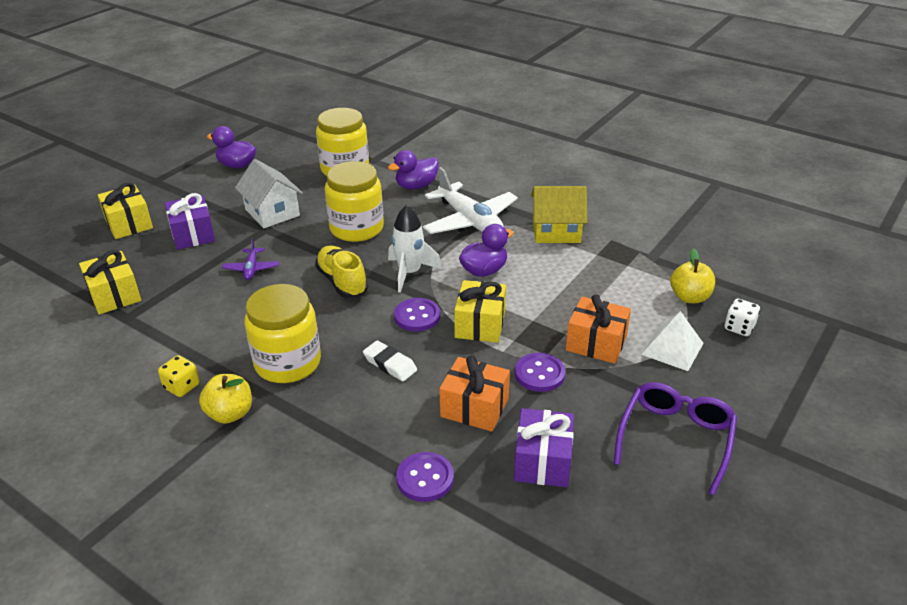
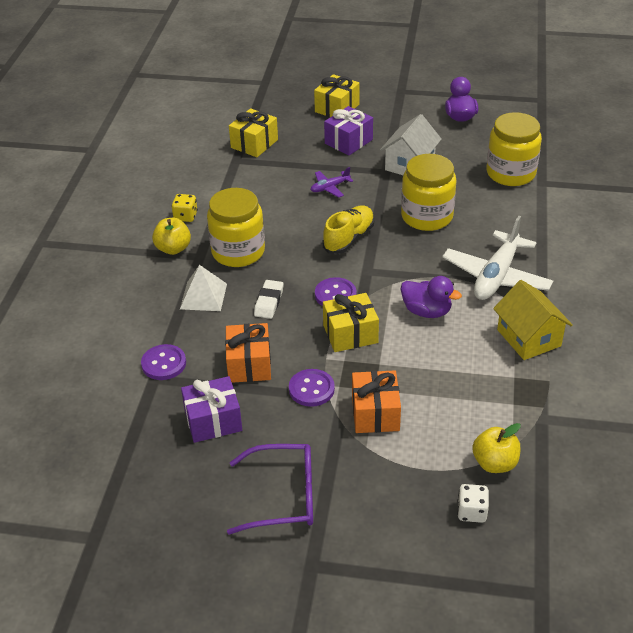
camera: 65 degrees right, 5 degrees up
purple duck [388,150,439,189] -> none
white rocket [388,205,442,293] -> none
white pyramid [641,311,704,371] -> white pyramid moved to [180,265,227,311]

